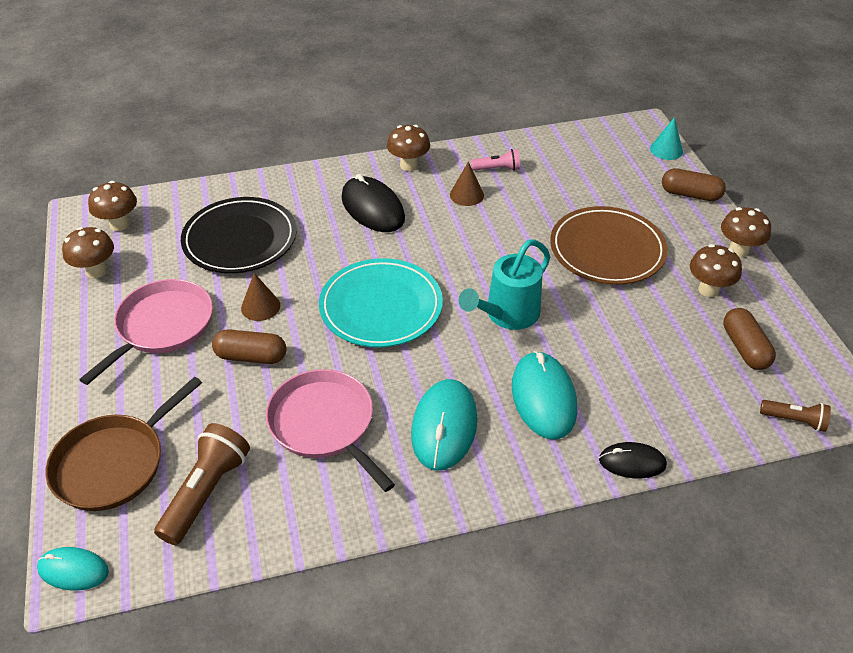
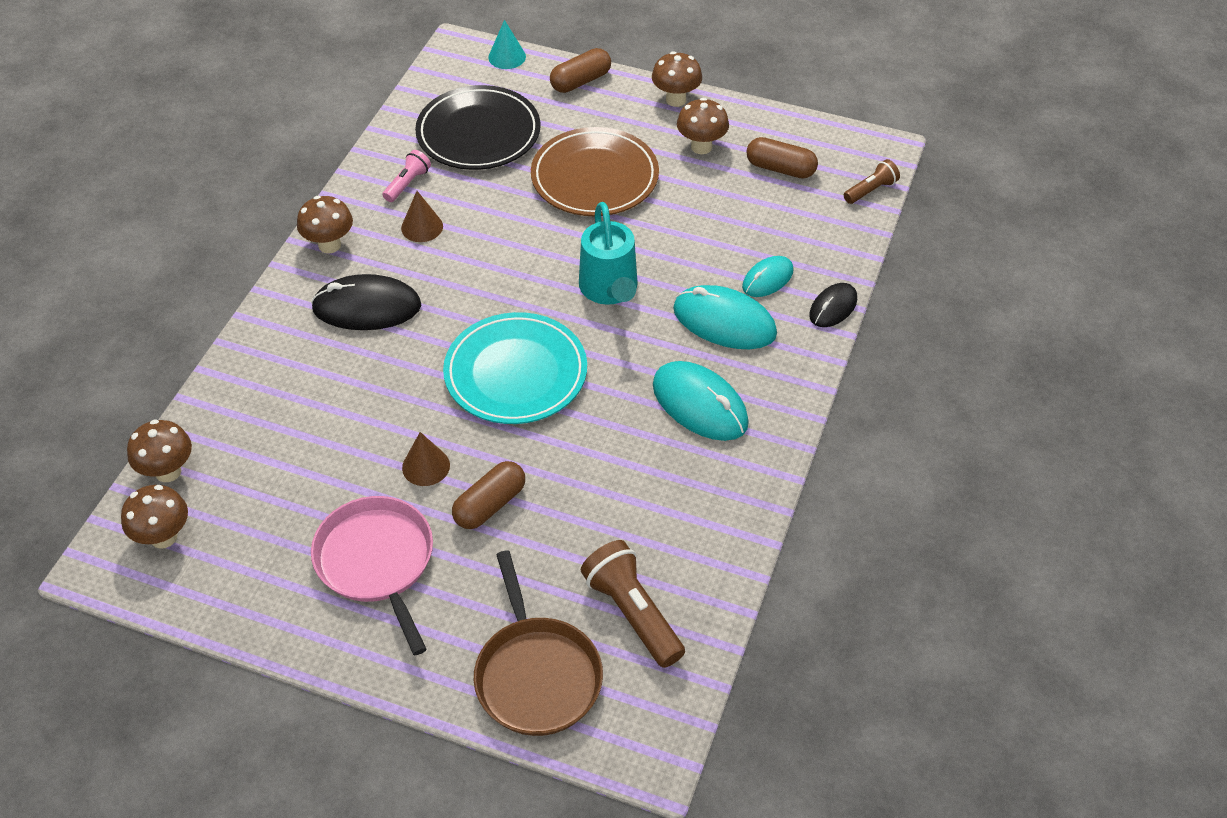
camera: 55 degrees left, 5 degrees up
turquoise mouse [37,547,109,591] -> turquoise mouse moved to [742,256,794,297]
brown mushroom [62,227,114,278] -> brown mushroom moved to [127,419,192,482]
black plate [181,197,297,273] -> black plate moved to [415,85,541,170]
pink pan [266,369,395,492] -> none

